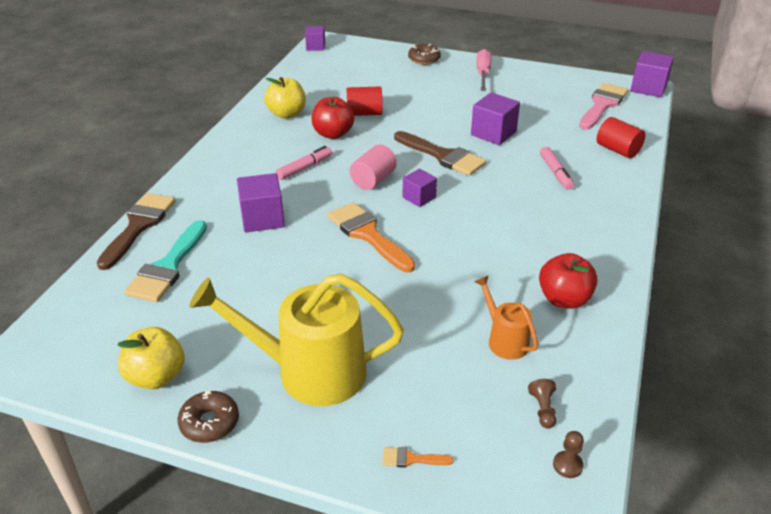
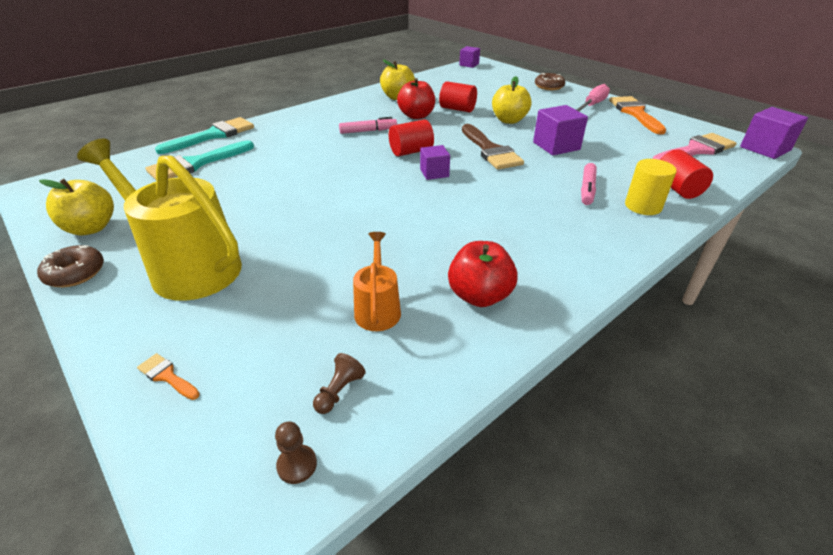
camera: 30 degrees right, 0 degrees up
brown brush [96,193,175,270] -> turquoise brush [155,117,254,154]
purple cube [237,173,285,232] -> none
orange brush [327,202,415,272] -> orange brush moved to [609,96,666,134]
pink cylinder [350,144,397,190] -> red cylinder [389,119,434,156]
none -> yellow apple [492,76,532,124]
none -> yellow cylinder [625,159,677,215]

